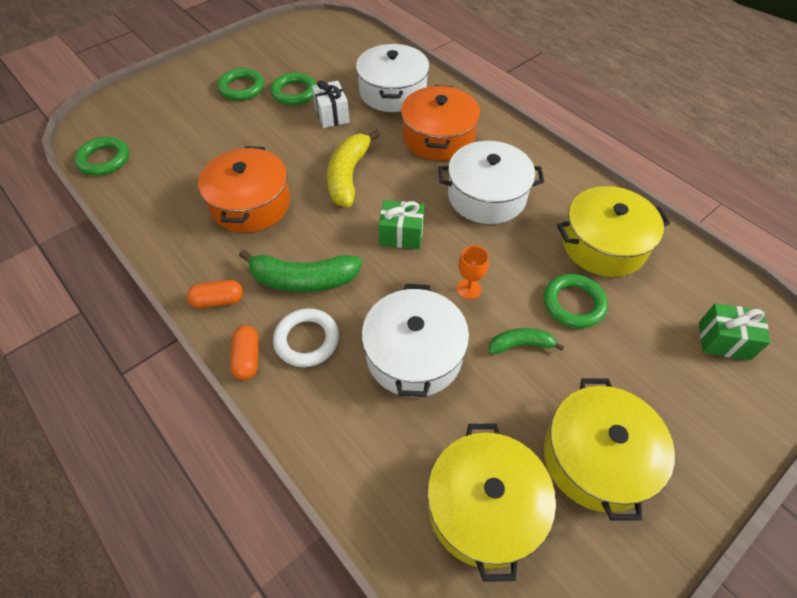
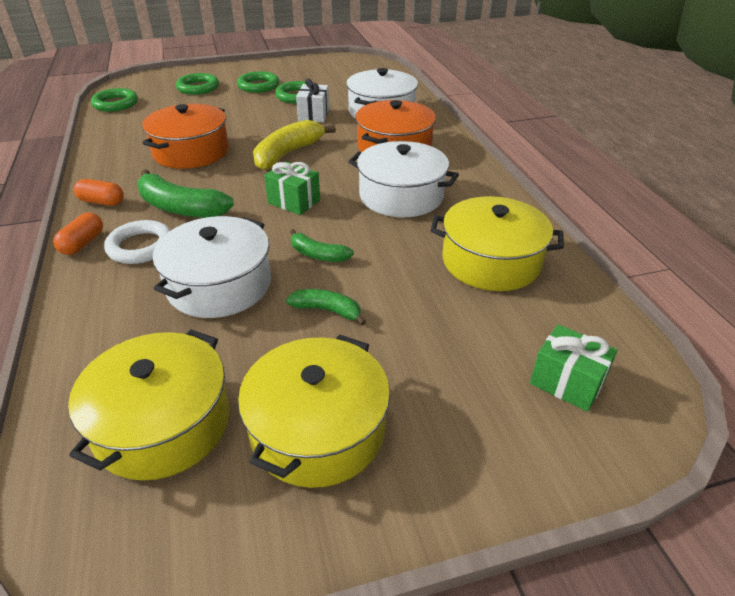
camera: 25 degrees right, 15 degrees down
orange goblet [457,246,489,299] -> green banana [290,229,354,262]
green ring [544,274,608,328] -> green ring moved to [176,73,219,95]

